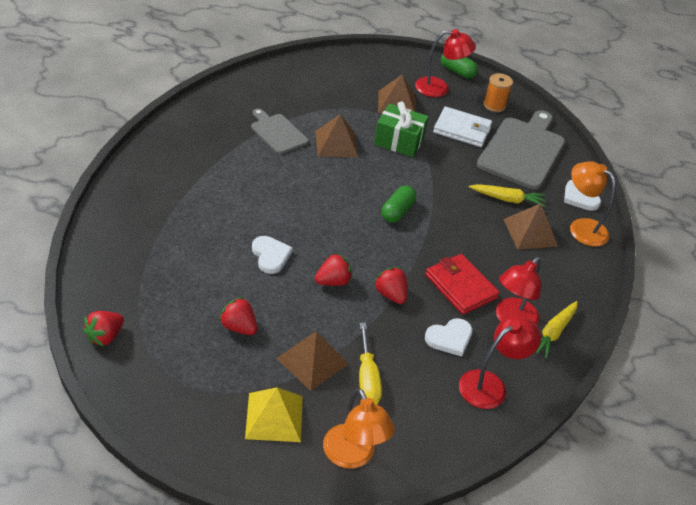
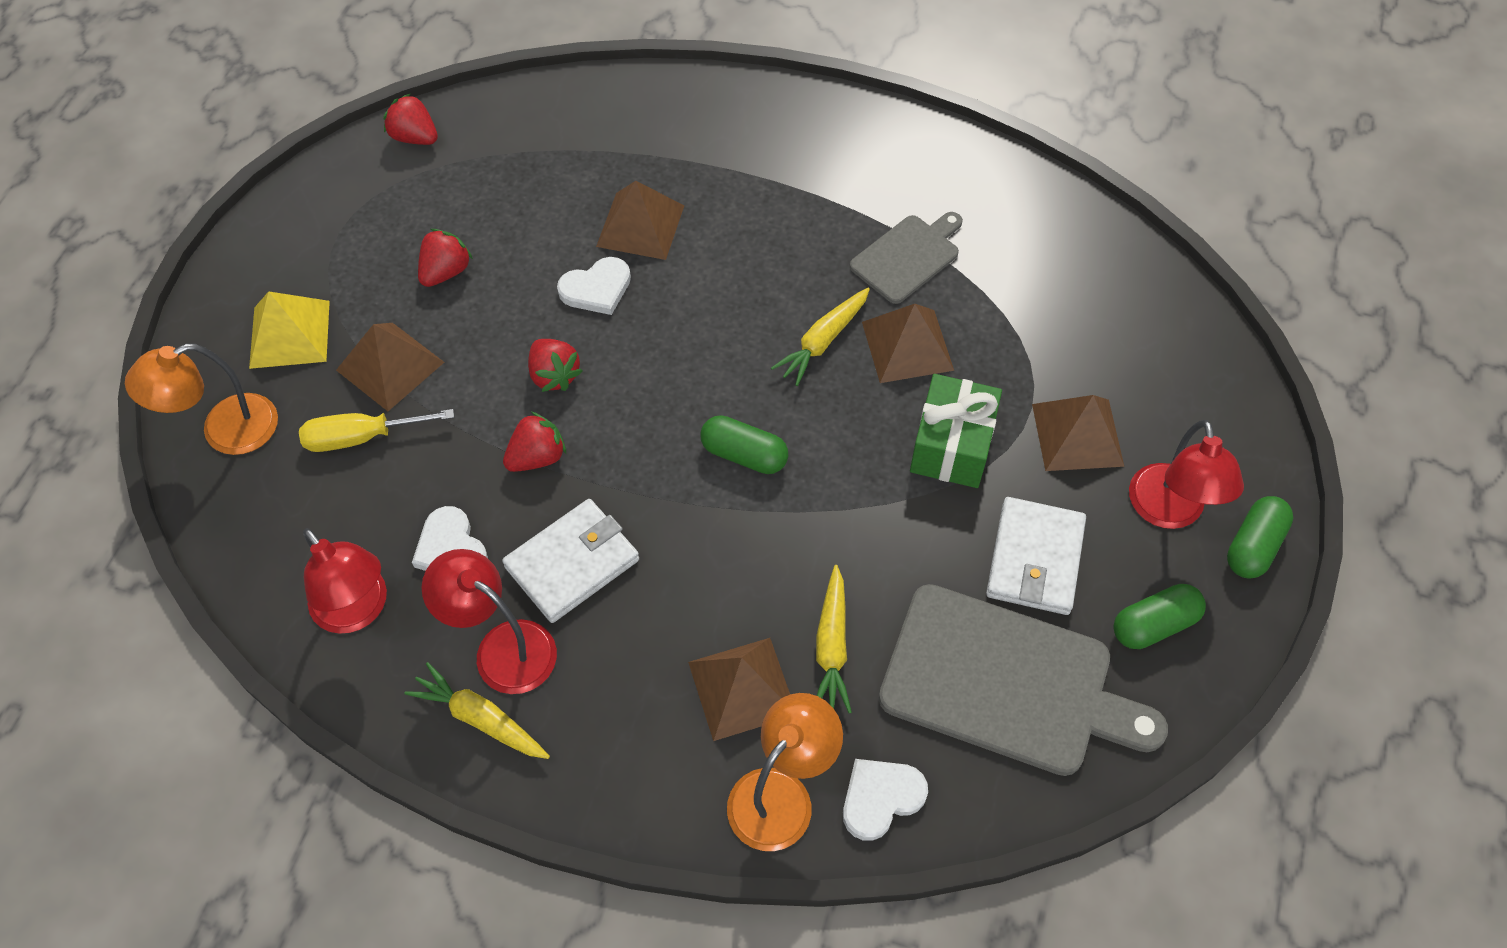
camera: 90 degrees right, 15 degrees up
red wallet [425,254,500,315] -> white wallet [502,499,639,623]
orange spool [483,73,513,112] -> green capsule [1113,584,1206,649]
none -> brown pyramid [596,181,684,260]
none -> yellow carrot [771,288,870,386]

